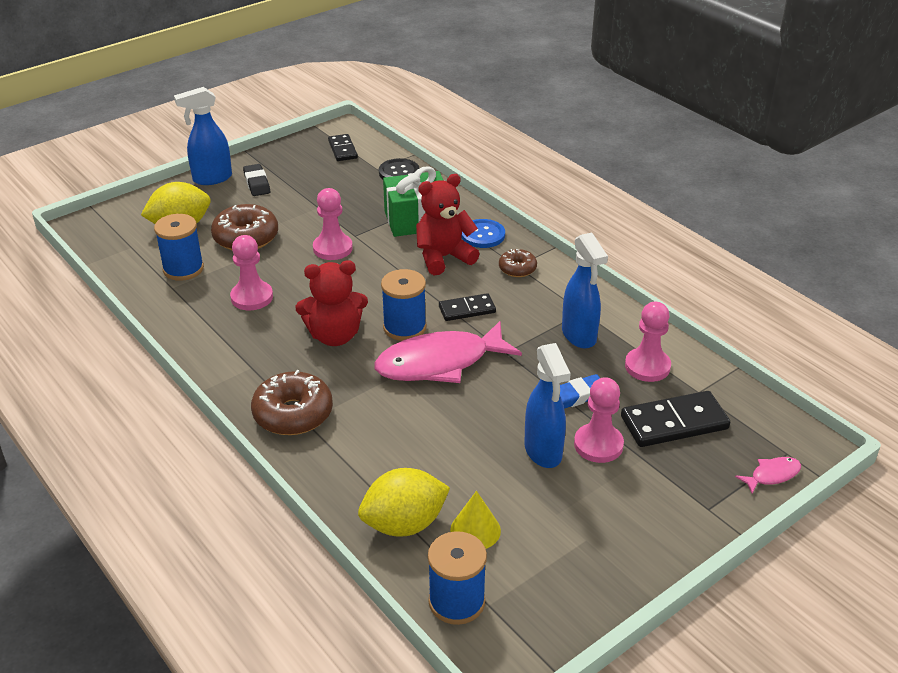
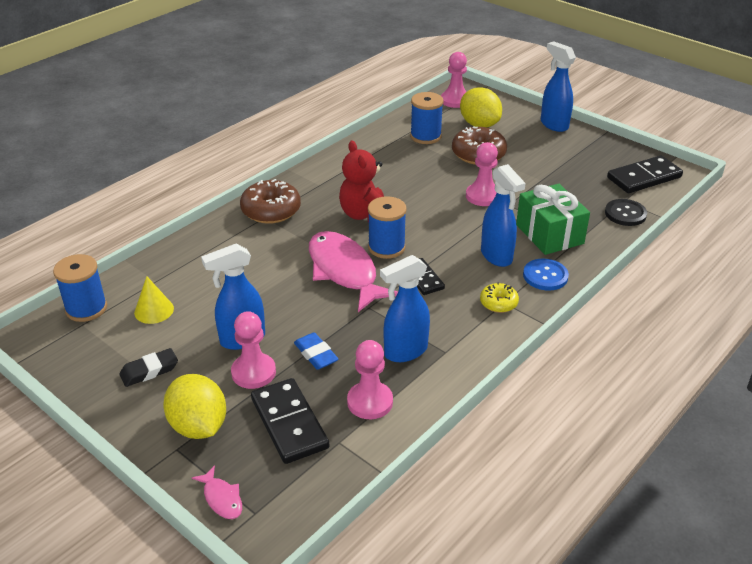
camera: 80 degrees right, 0 degrees up
pink pawn [230,235,273,310] -> pink pawn moved to [441,52,467,108]
black eraser [243,164,270,196] -> black eraser moved to [120,348,178,387]
black domino [328,134,358,161] -> black domino [607,155,683,193], size x1.64
yellow lemon [358,468,450,537] -> yellow lemon moved to [163,374,226,439]
red teddy bear [416,174,480,275] -> blue spray bottle [481,164,526,267]
brown donut [499,249,537,277] -> yellow donut [480,282,519,313]

